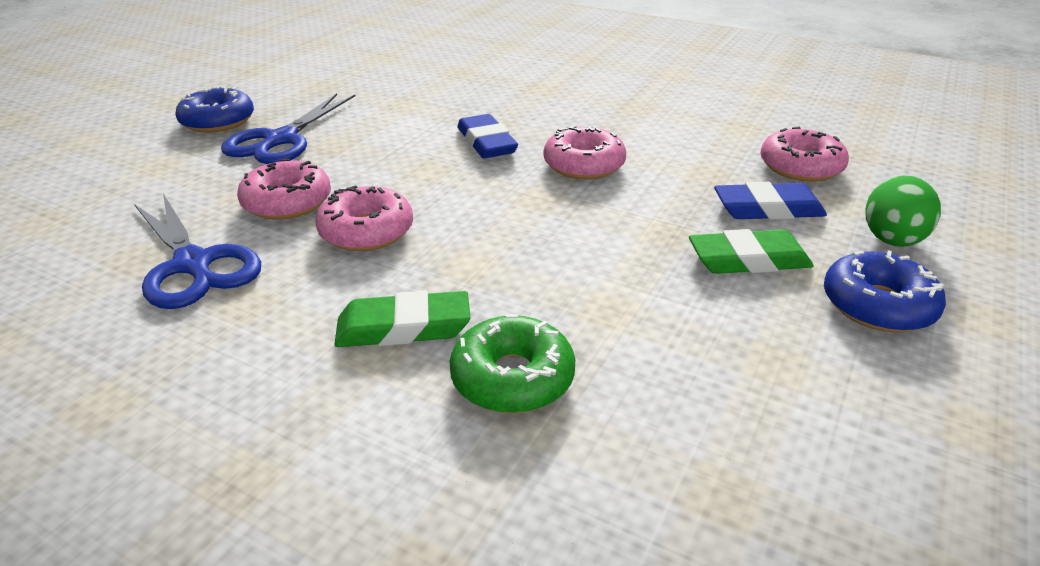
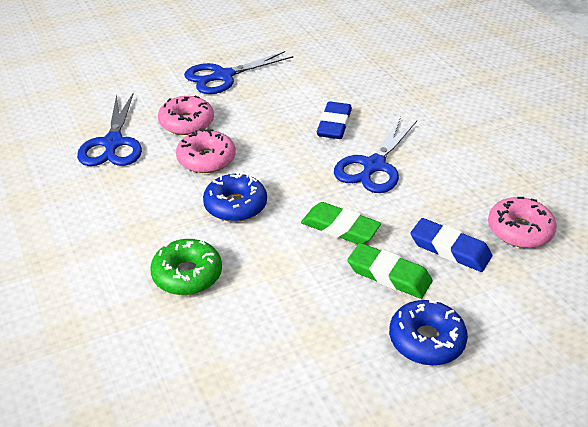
camera: 35 degrees right, 5 degrees up
blue donut [175,86,254,133] -> blue donut moved to [203,173,267,222]
green eraser [334,291,470,347] -> green eraser moved to [301,202,381,244]
pink donut [544,126,626,179] -> blue scissors [334,117,417,193]
green egg [865,176,941,247] -> none

